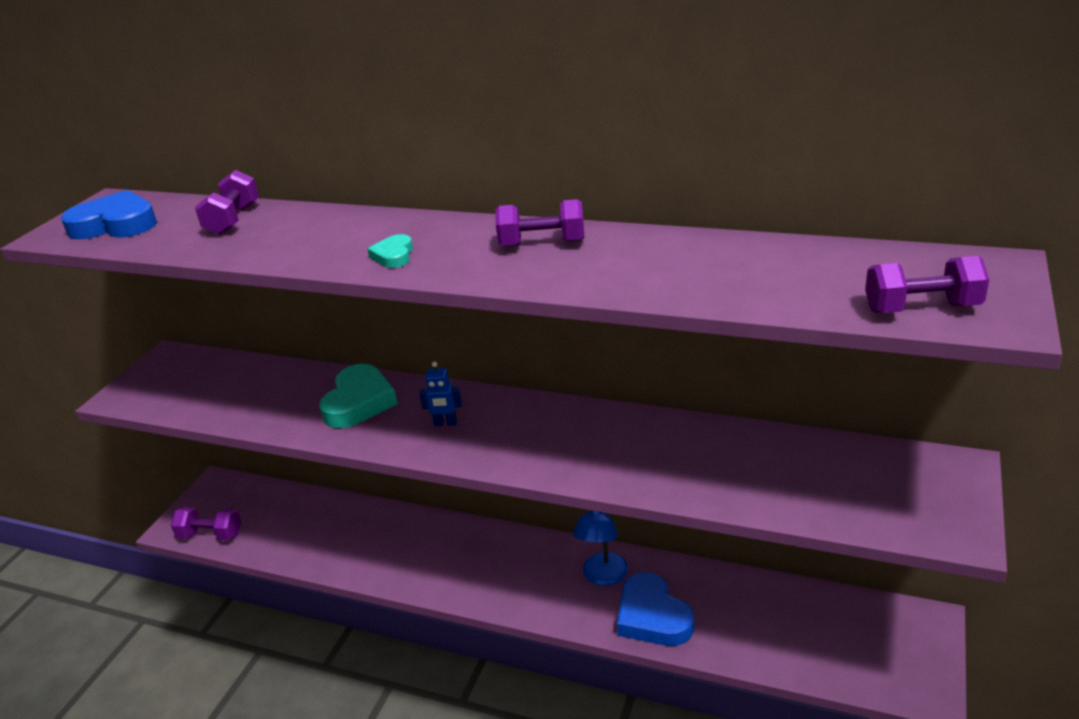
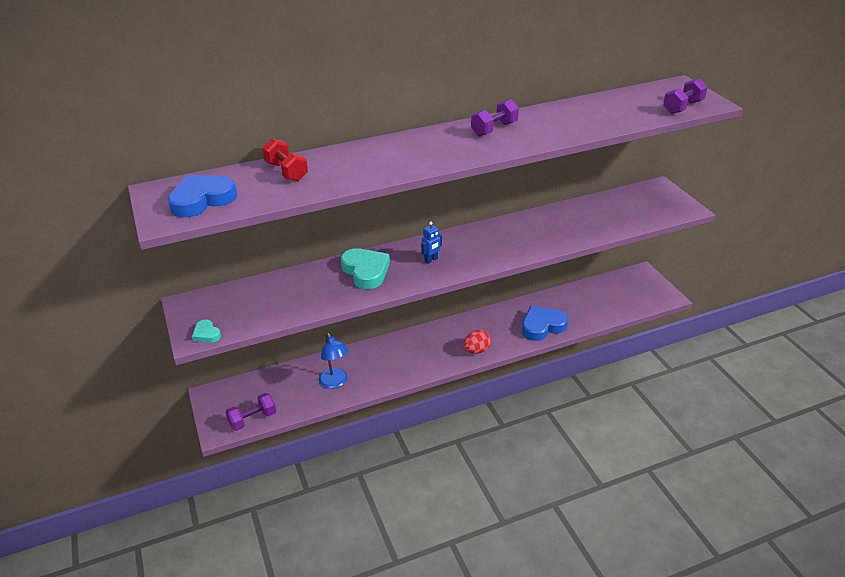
camera: 45 degrees left, 5 degrees up
purple dumbbell [195,170,259,235] -> red dumbbell [262,138,308,181]
turquoise heart [368,234,413,268] -> turquoise heart moved to [192,320,221,343]
blue lamp [573,510,628,586] -> blue lamp moved to [319,333,349,389]
blue heart [617,572,694,646] -> blue heart turned 135 degrees clockwise [522,306,568,341]
none -> red egg [463,330,491,354]

